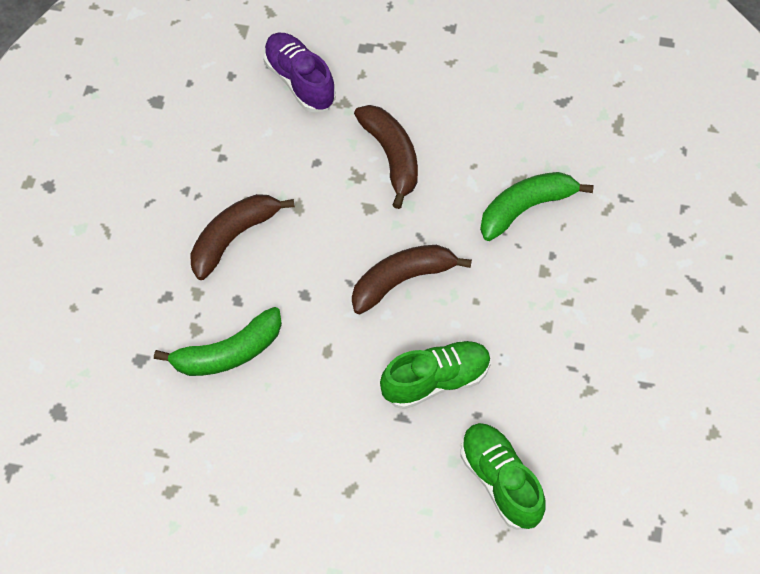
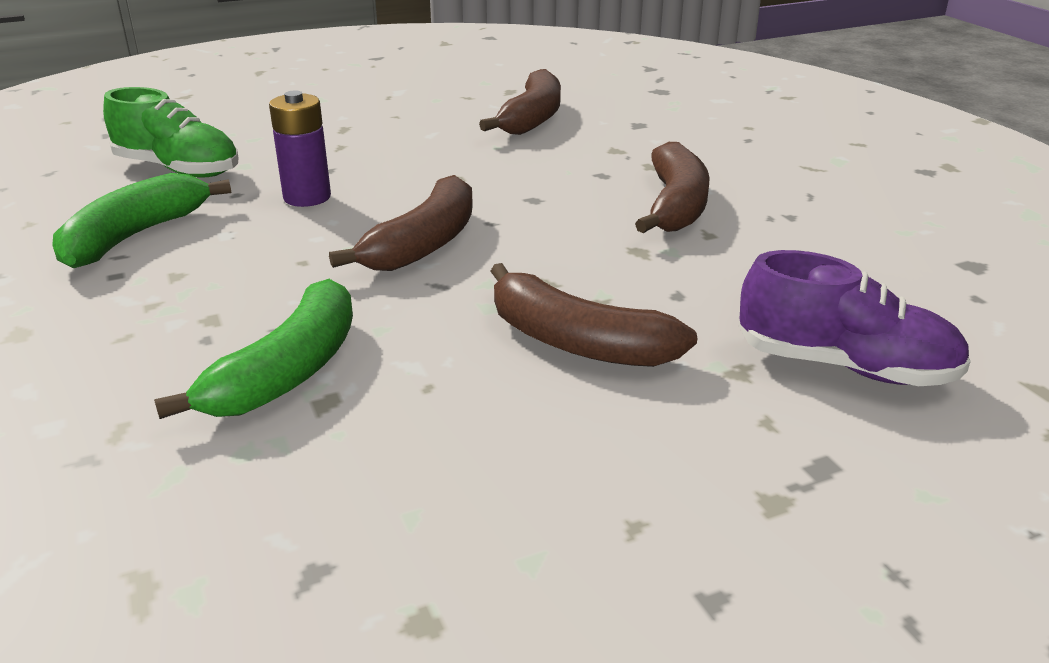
camera: 145 degrees right, 30 degrees down
green banana [154,307,282,376] -> green banana moved to [52,173,231,268]
green shoe [380,340,491,409] -> purple battery [269,90,331,207]
none -> brown banana [479,69,561,135]

